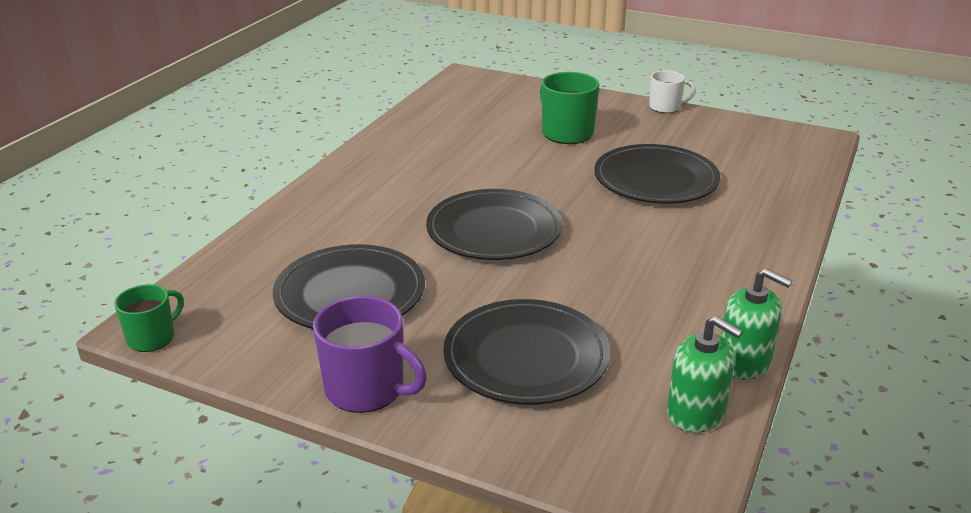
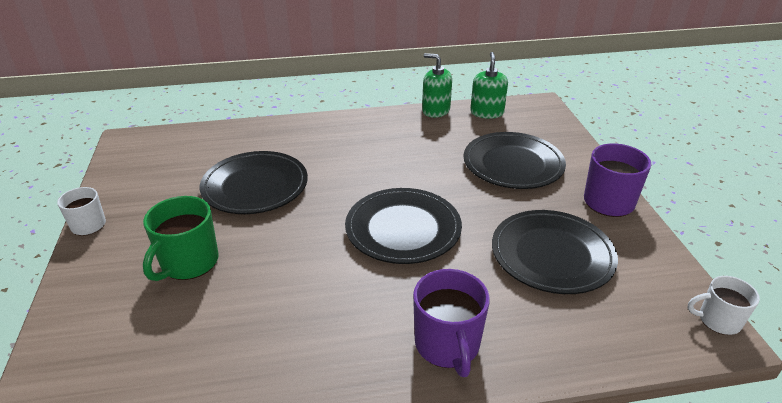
camera: 125 degrees left, 5 degrees up
green mug [114,284,184,352] -> white mug [688,276,760,335]
green soap dispenser [721,268,792,380] -> green soap dispenser turned 60 degrees counterclockwise [422,53,452,118]
none -> purple mug [413,269,490,377]

